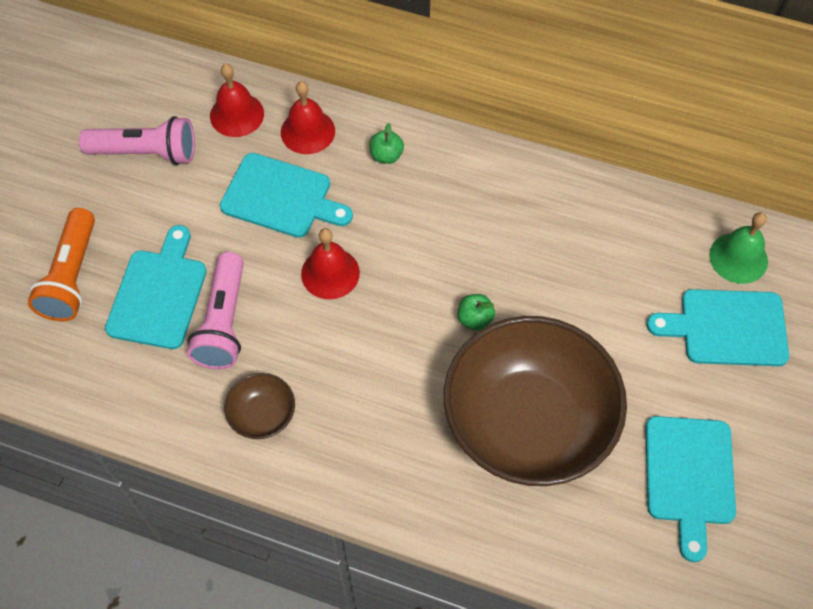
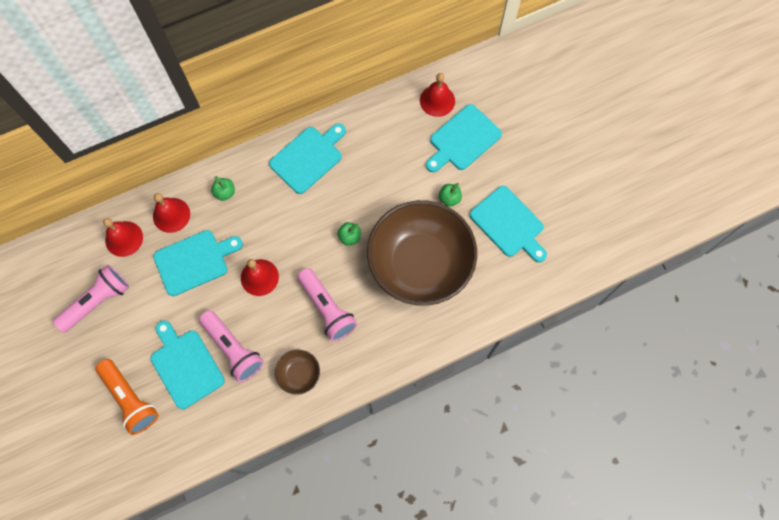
camera: 45 degrees left, 10 degrees up
green bell [709,212,768,284] -> red bell [420,73,455,117]
none -> turquoise cutting board [269,123,346,194]
none -> pink flashlight [297,268,357,342]
none -> green apple [439,183,462,207]

